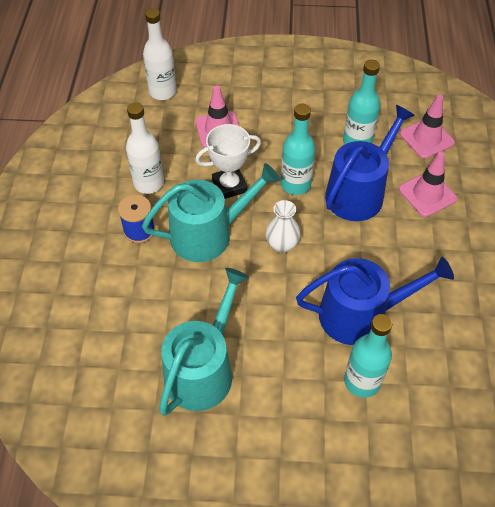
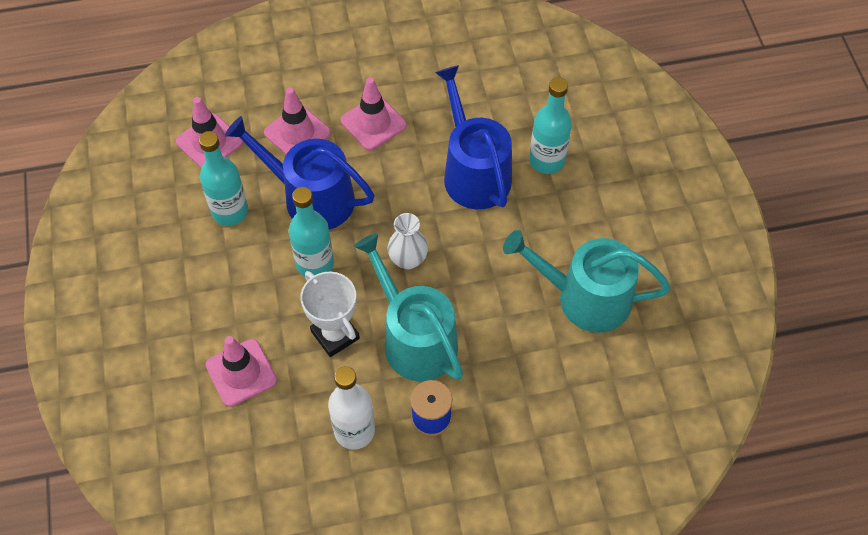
camera: 105 degrees left, 5 degrees up
white bottle [143,8,177,100] -> none
none -> pink traffic cone [341,77,406,151]

